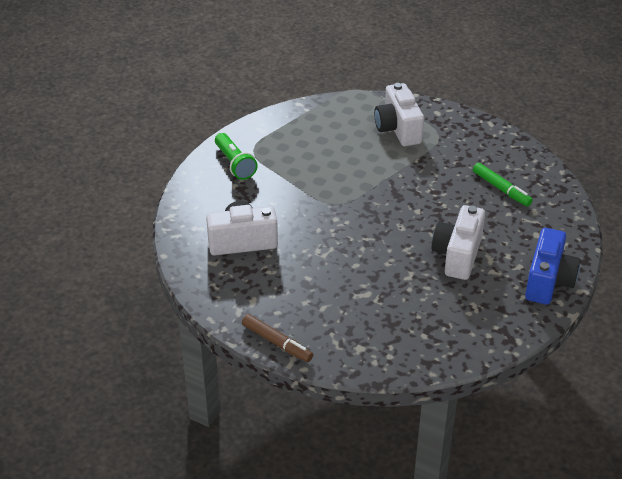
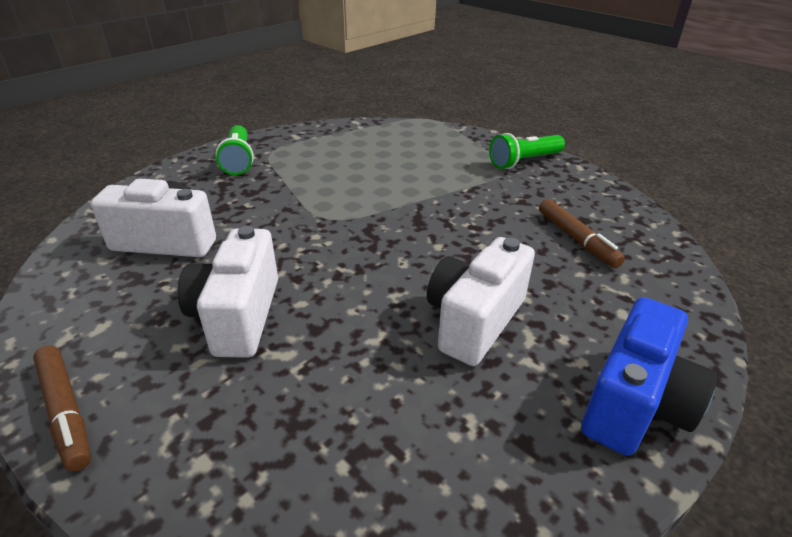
camera: 15 degrees right, 5 degrees down
white camera [374,83,424,146] -> white camera moved to [178,226,278,358]
green marker [473,163,533,206] -> brown marker [539,199,625,268]
none -> green flashlight [489,133,565,169]

